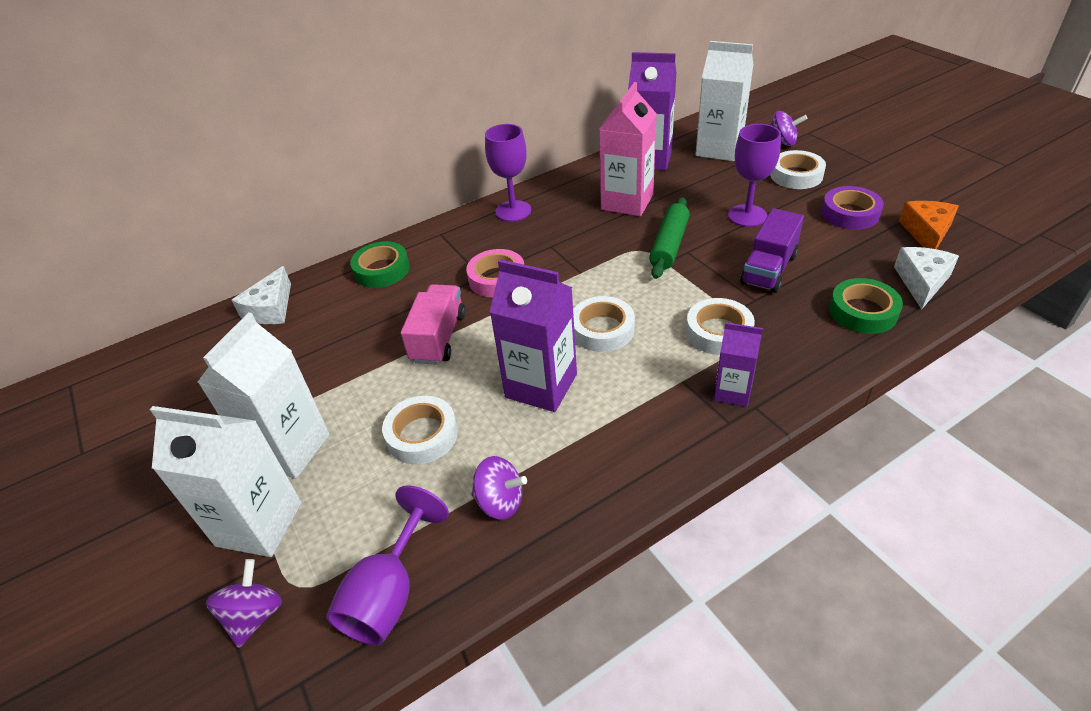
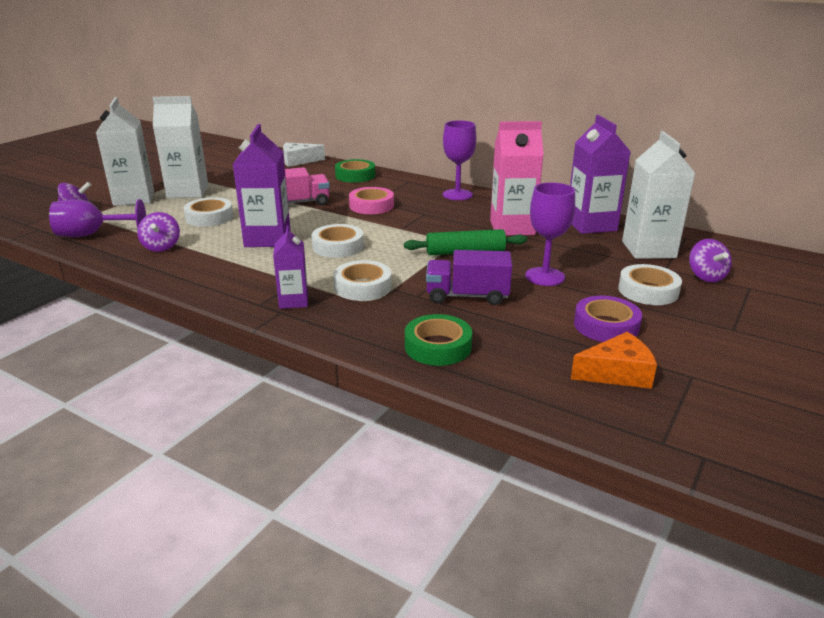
camera: 60 degrees right, 15 degrees down
white cheese [894,247,959,310] -> none

